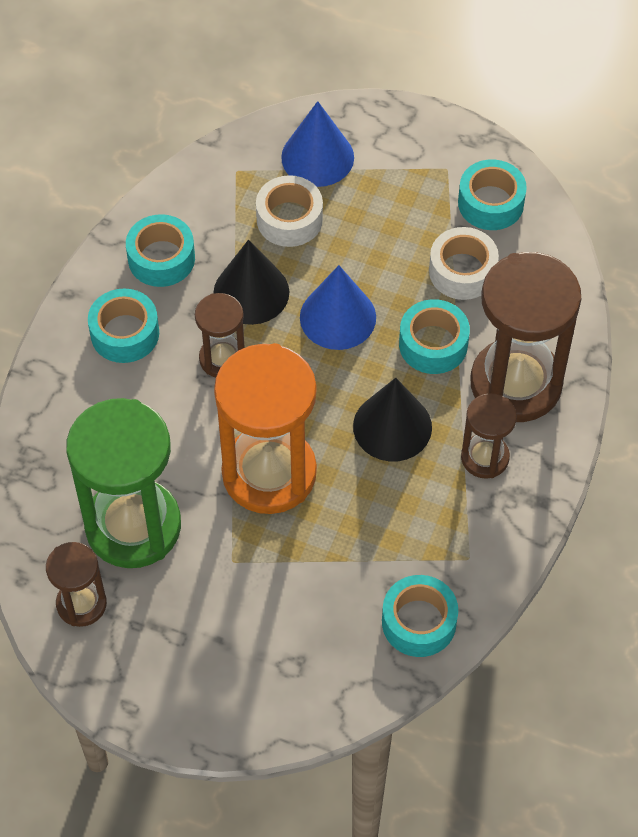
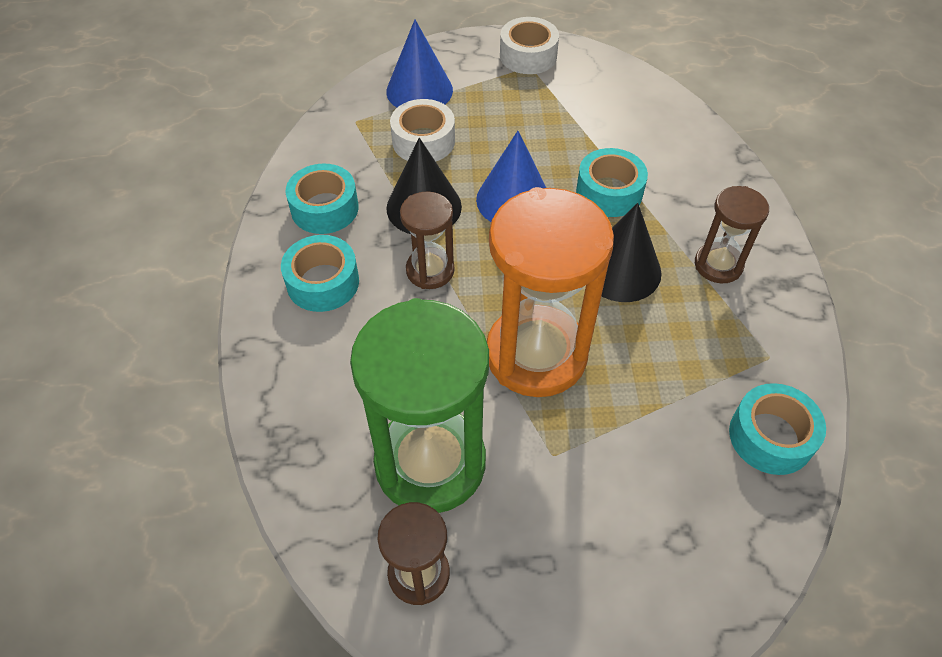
camera: 25 degrees left, 5 degrees down
white tape [429,227,499,300] -> white tape moved to [500,17,559,74]
turquoise tape [458,159,527,230] -> none
brown hourglass [470,252,581,422] -> none

